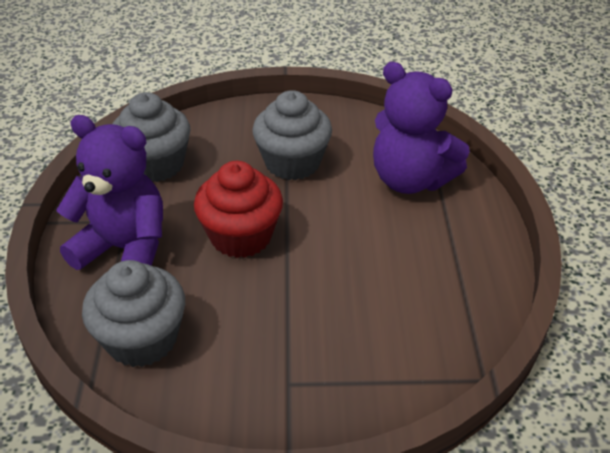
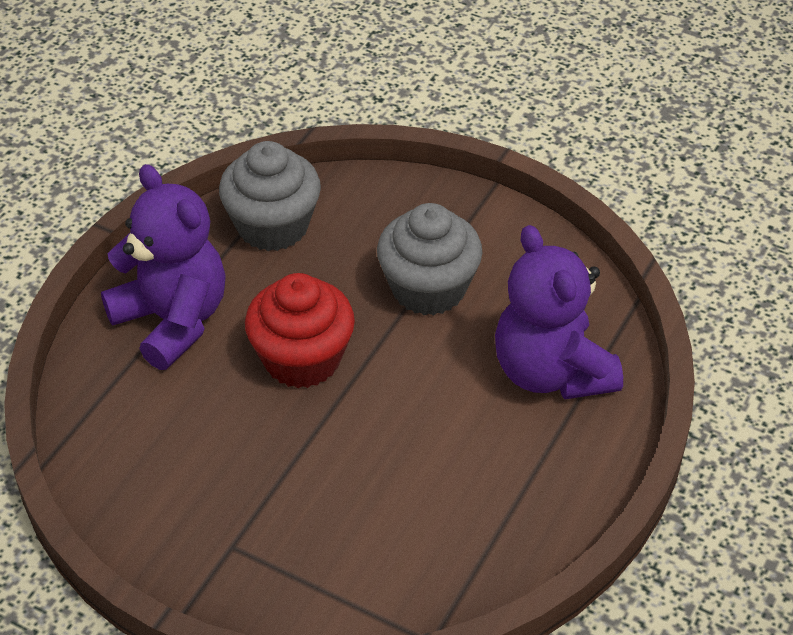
camera: 30 degrees right, 5 degrees up
grey cupcake [82,260,185,367] -> none

